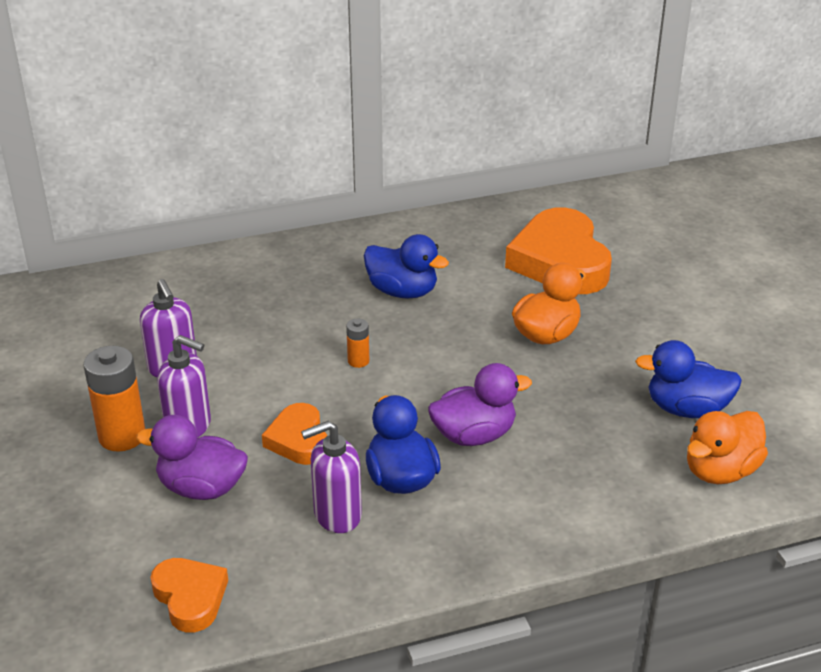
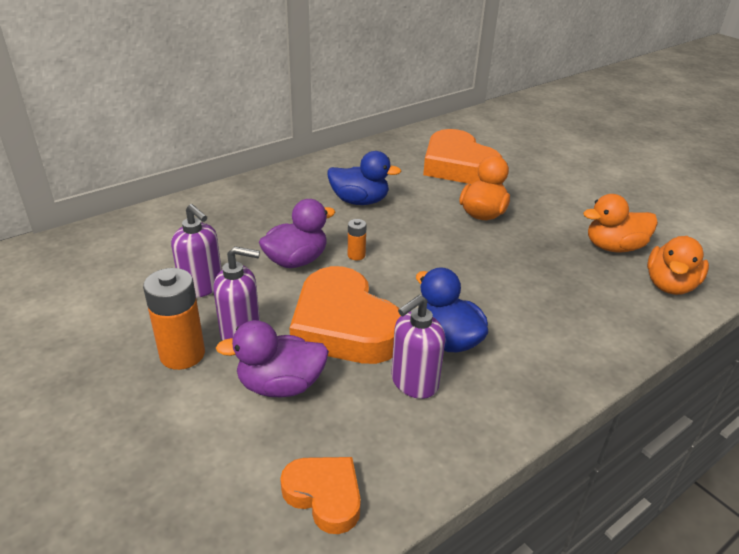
camera: 20 degrees left, 0 degrees up
orange heart [262,403,327,465] -> orange heart [290,266,401,364], size x1.88
purple duck [428,363,532,446] -> purple duck moved to [259,199,335,268]
blue duck [635,340,742,418] -> orange duck [583,194,658,252]

